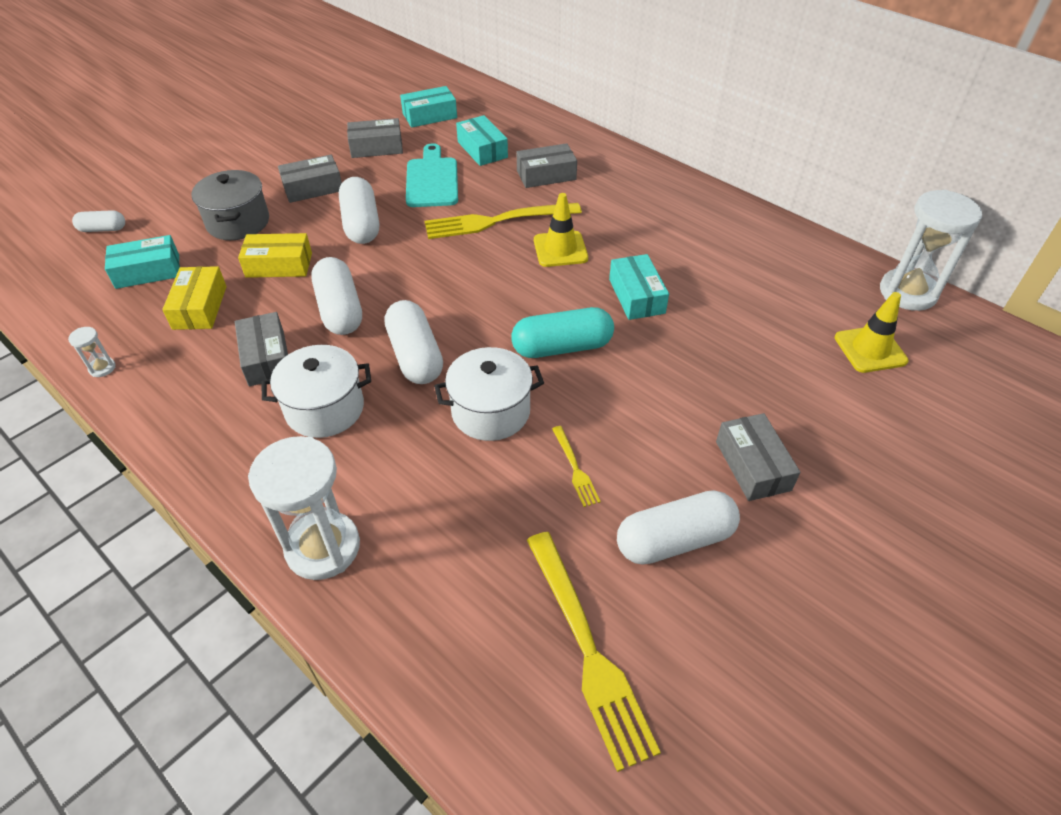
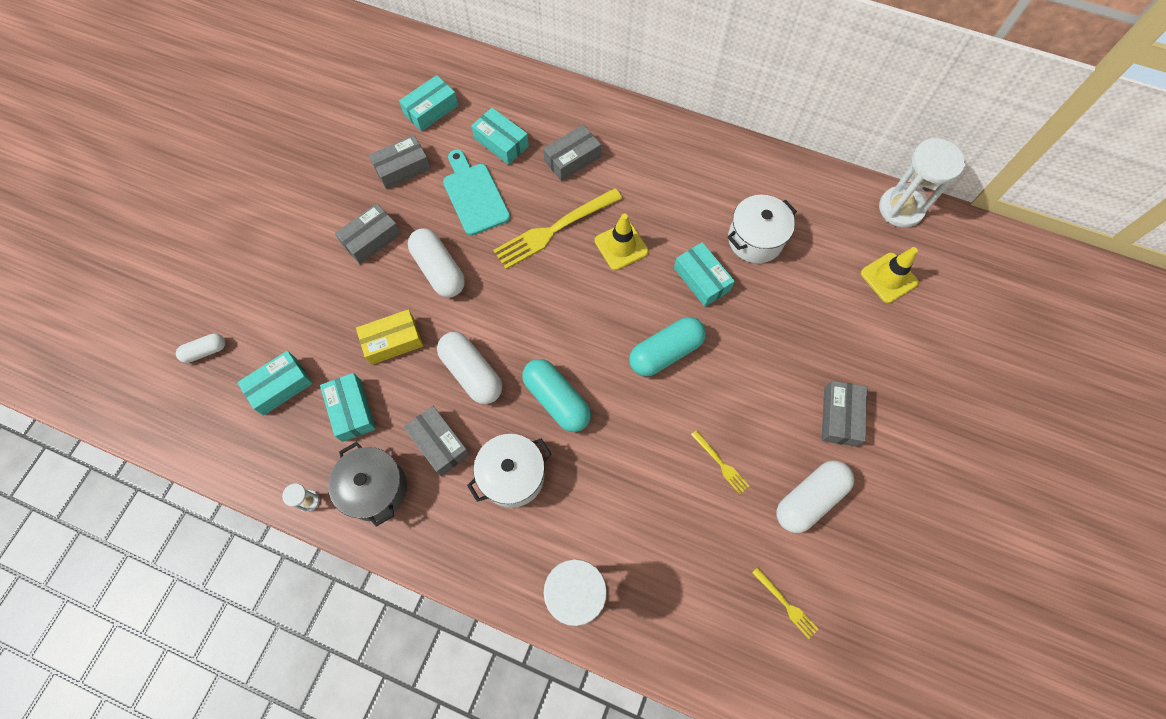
camera: 20 degrees left, 20 degrees up
yellow box [162,266,227,330] -> turquoise box [320,373,376,442]
grey pot [192,170,269,240] -> grey pot moved to [328,442,407,527]
white capsule [385,300,443,384] -> turquoise capsule [522,359,591,432]
white pot [434,347,544,441] -> white pot moved to [727,195,797,263]
yellow fork [527,532,661,772] -> yellow fork [752,567,819,639], size x0.47
grey box [716,413,800,501] -> grey box turned 45 degrees clockwise [822,381,867,447]

